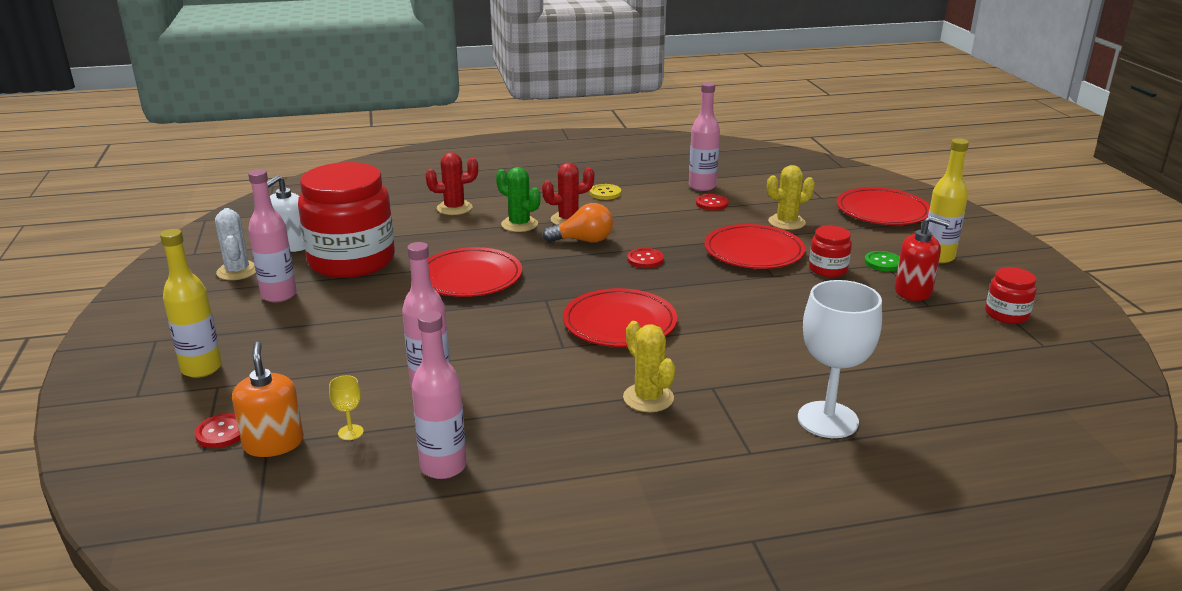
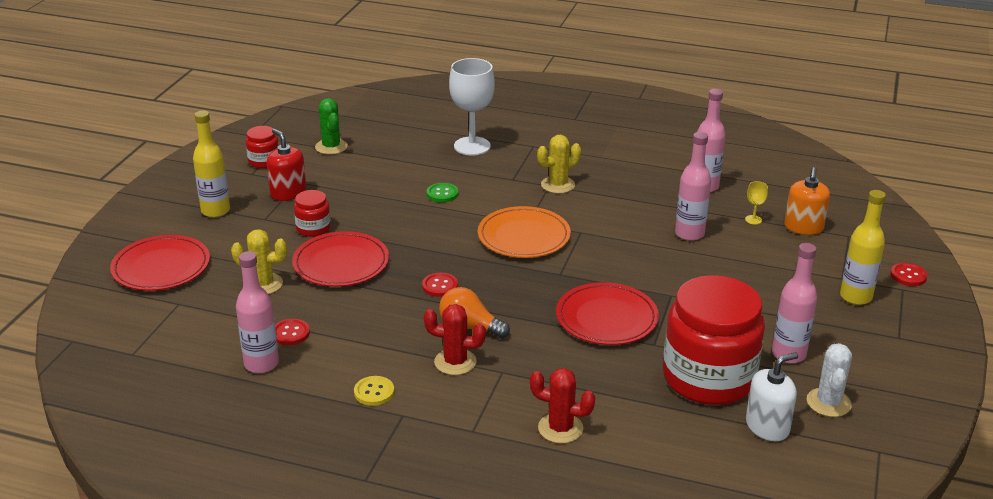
camera: 150 degrees left, 5 degrees up
red button [195,414,241,448] -> red button moved to [890,263,928,286]
green cactus [496,167,541,232] -> green cactus moved to [315,98,348,155]
red plate [563,288,677,347] -> orange plate [478,206,571,258]
yellow cactus [623,321,676,412] -> yellow cactus turned 60 degrees clockwise [537,135,581,194]
green button [864,251,900,271] -> green button moved to [427,183,458,202]

